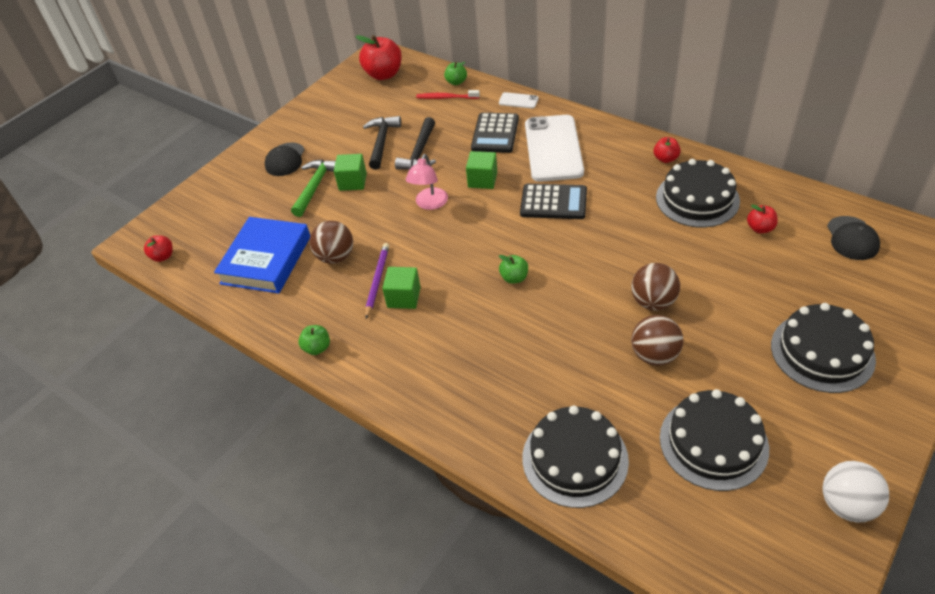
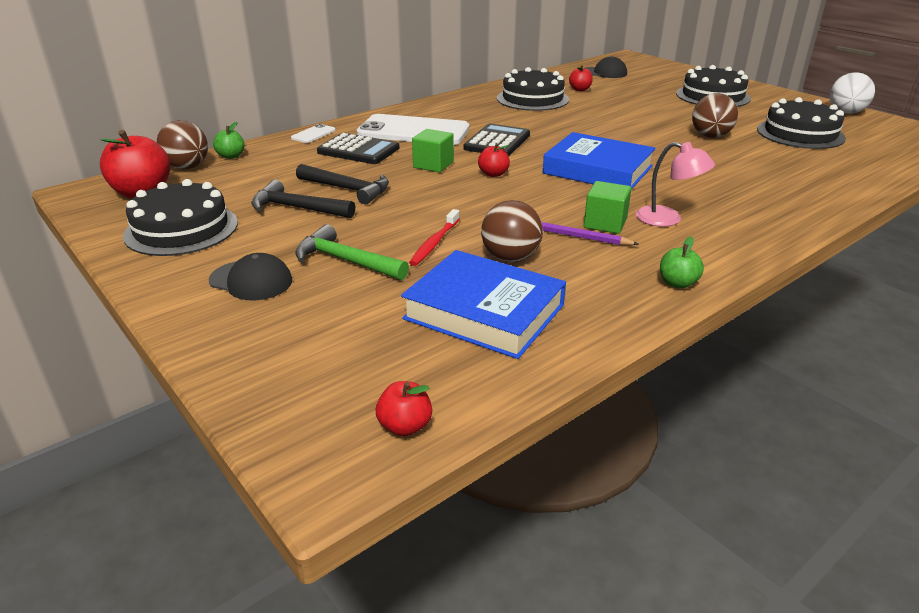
camera: 80 degrees left, 15 degrees down
green cube [334,154,367,191] -> none
pink lamp [406,154,448,210] -> pink lamp moved to [636,142,715,227]
red toothbrush [416,90,480,99] -> red toothbrush moved to [409,209,460,266]
green apple [499,255,528,284] -> blue book [542,132,656,190]
black cake [522,405,629,508] -> black cake moved to [123,179,238,256]
brown ball [631,263,680,310] -> brown ball moved to [157,120,208,169]
red apple [654,137,681,163] -> red apple moved to [478,143,510,177]

